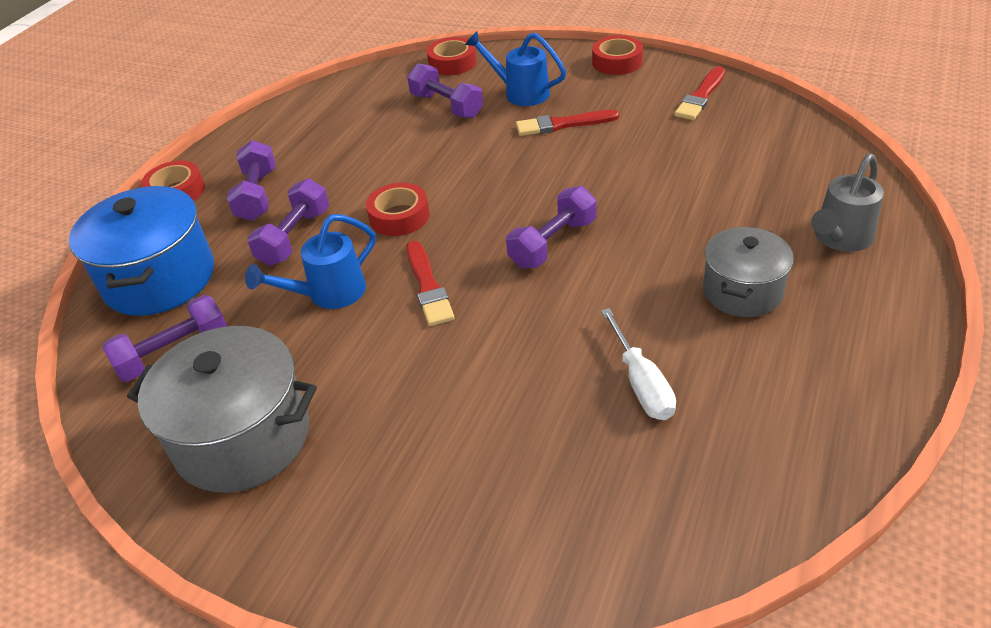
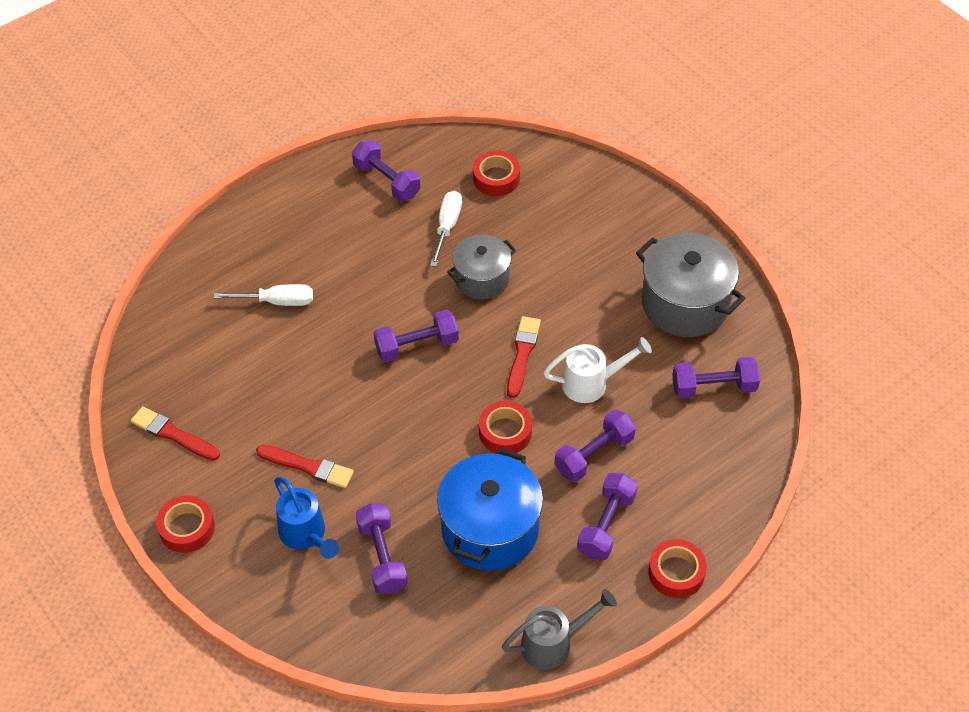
camera: 155 degrees left, 10 degrees up
blue pot [69,186,214,316] -> blue pot moved to [437,448,543,571]
blue watering can [245,214,376,309] -> white watering can [543,337,652,403]
red tape [427,37,477,75] -> red tape moved to [473,151,520,196]
red brush [674,66,725,120] -> red brush turned 120 degrees counterclockwise [131,406,220,461]
grey pot [703,227,794,317] -> grey pot moved to [447,234,516,300]
grey watering can [811,153,884,252] -> grey watering can moved to [502,589,617,670]
none -> white screwdriver [213,284,313,306]
none -> purple dumbbell [352,140,420,201]

